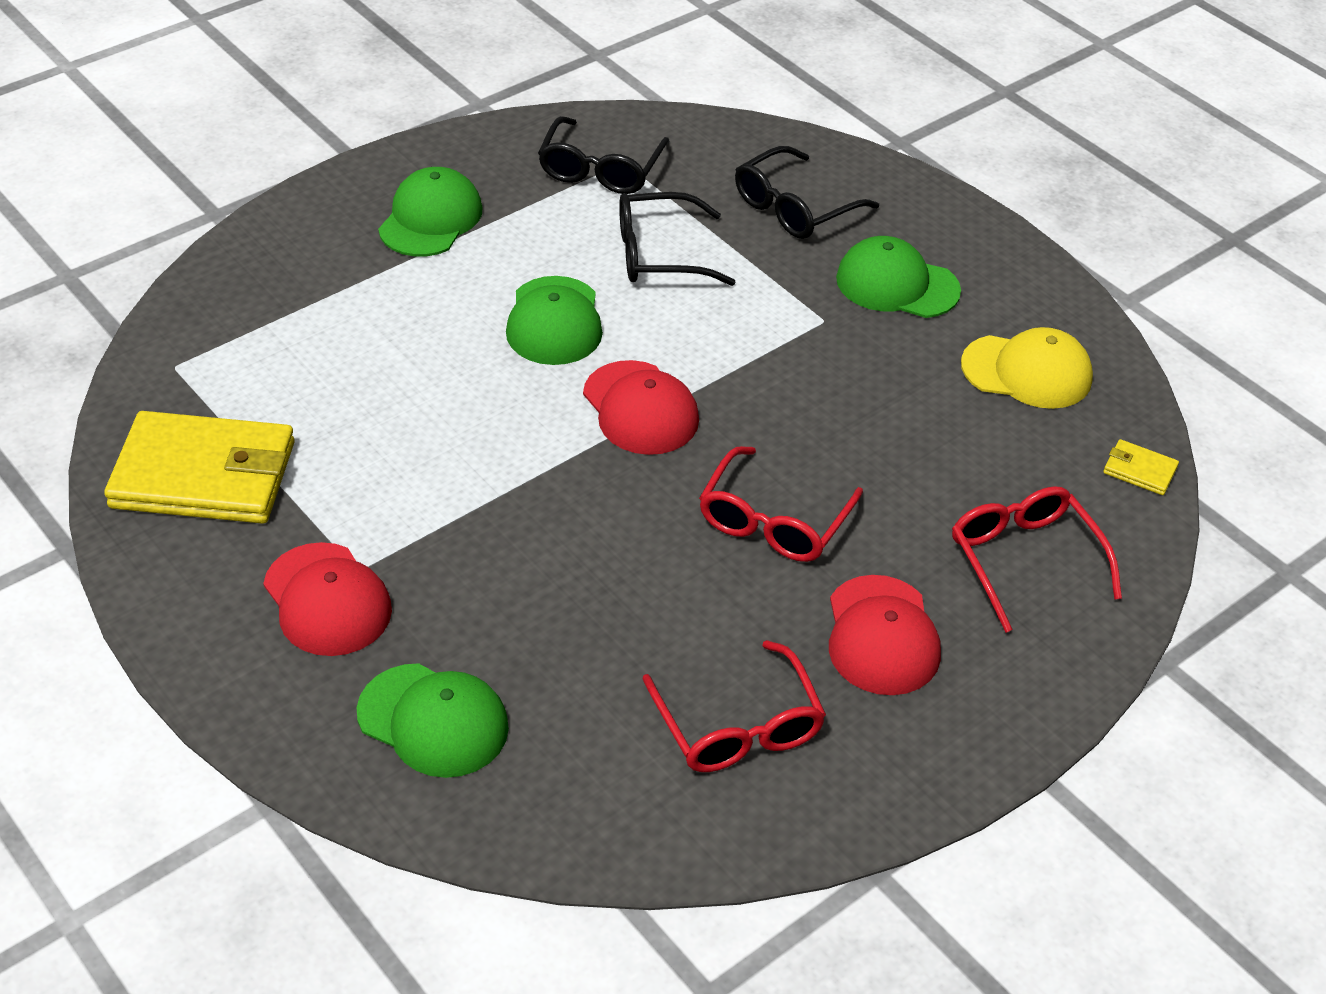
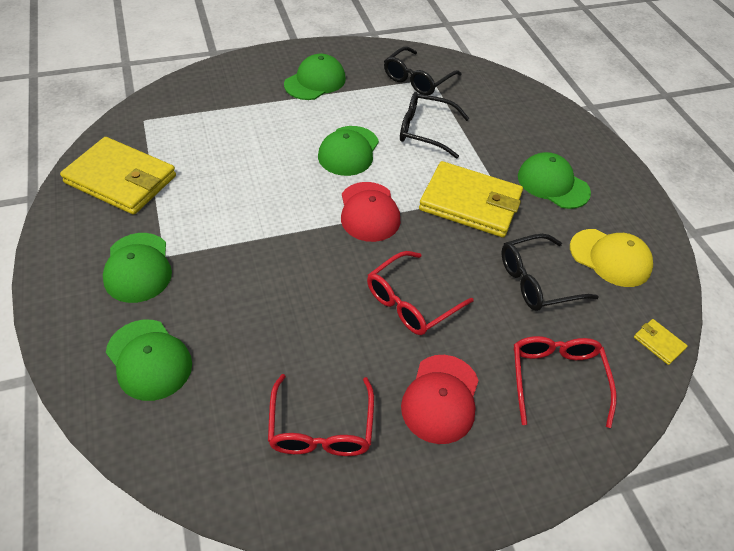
camera: 20 degrees right, 5 degrees up
red cap [263,542,392,656] -> green cap [103,233,172,303]
black glasses [735,146,879,239] -> black glasses moved to [502,234,599,311]
none -> yellow wallet [419,161,523,237]

